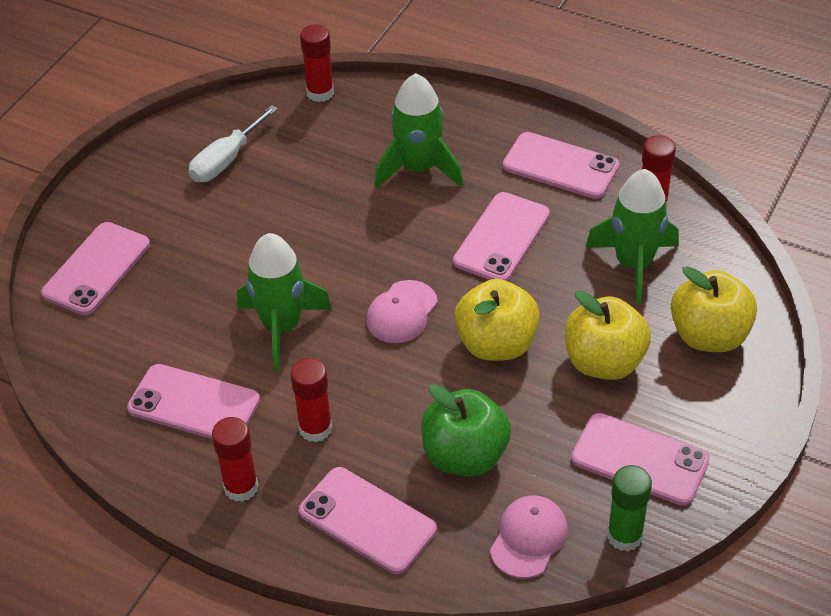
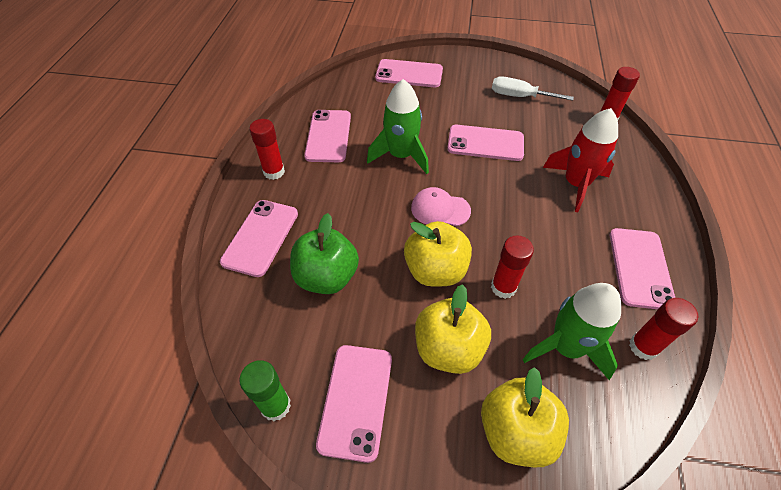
camera: 70 degrees right, 5 degrees up
red glue stick [291,358,332,442] -> red glue stick moved to [491,236,534,299]
green rocket [374,73,463,188] -> red rocket [543,108,618,212]
pink phone [453,192,550,281] -> pink phone moved to [447,125,524,161]
pink cap [490,495,568,578] -> none

